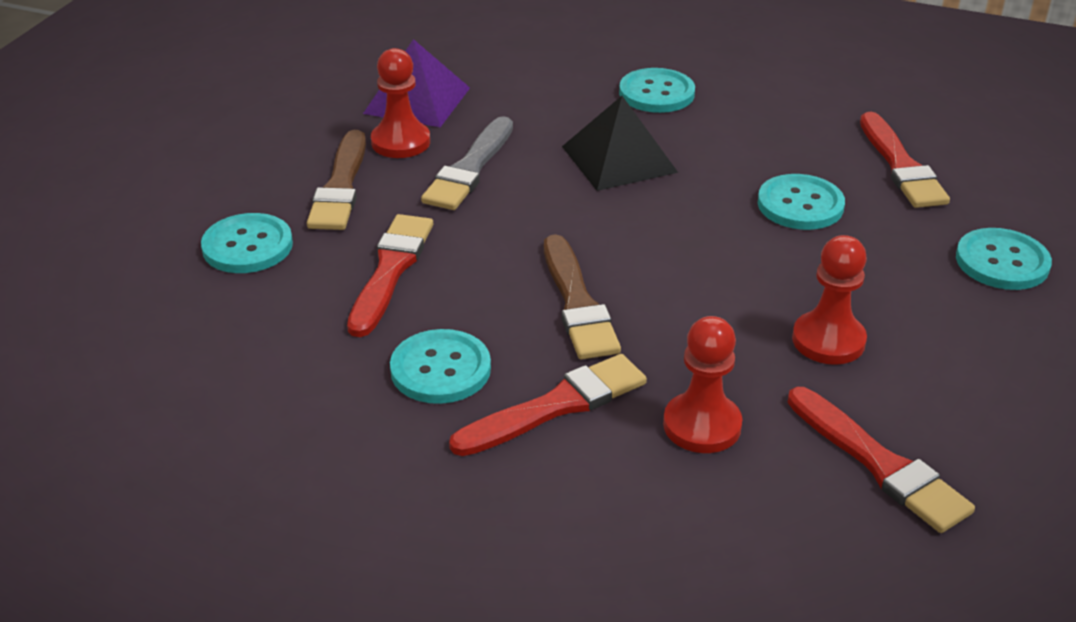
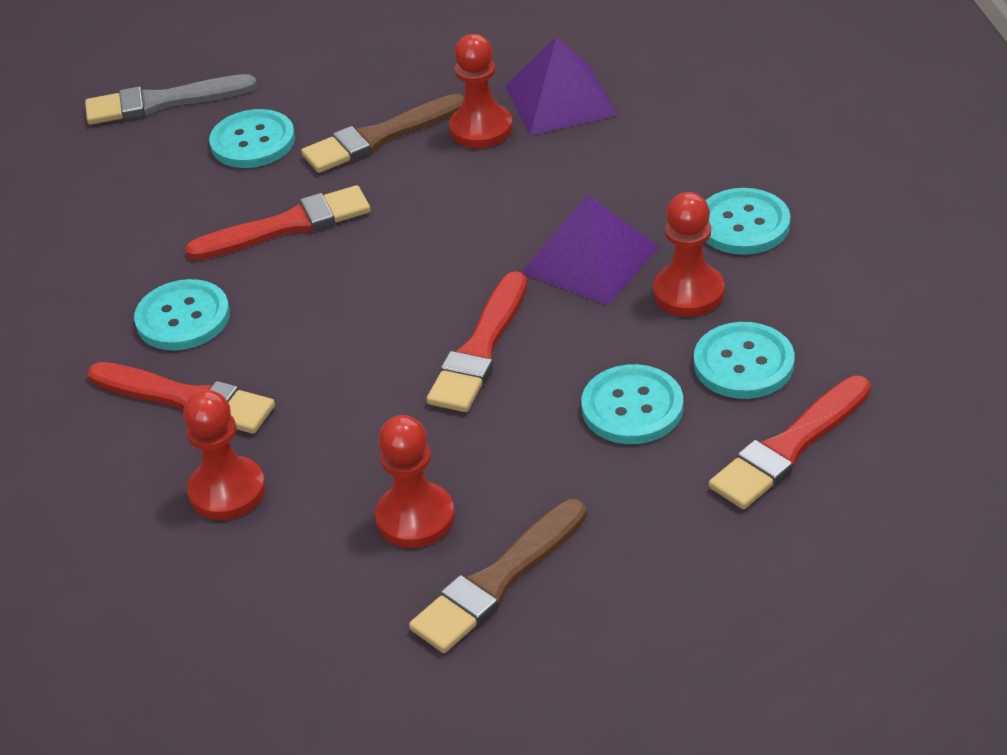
camera: 60 degrees right, 5 degrees up
grey brush [421,116,513,210] -> grey brush moved to [85,74,257,125]
brown brush [544,234,621,359] -> brown brush moved to [409,499,587,653]
black pyramid [562,96,678,191] -> purple pyramid [521,195,659,305]
red brush [787,387,975,533] -> red brush moved to [427,271,527,412]
turquoise button [956,228,1052,290] -> turquoise button moved to [694,322,795,399]
none -> red pawn [653,192,724,317]

